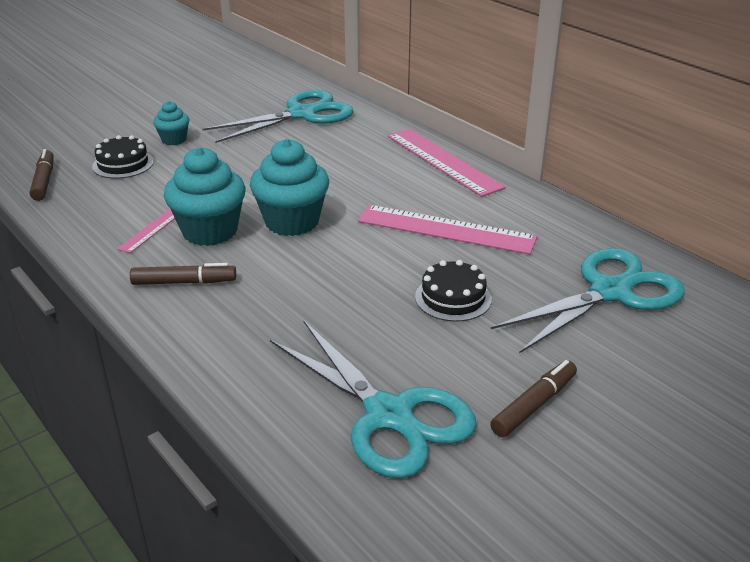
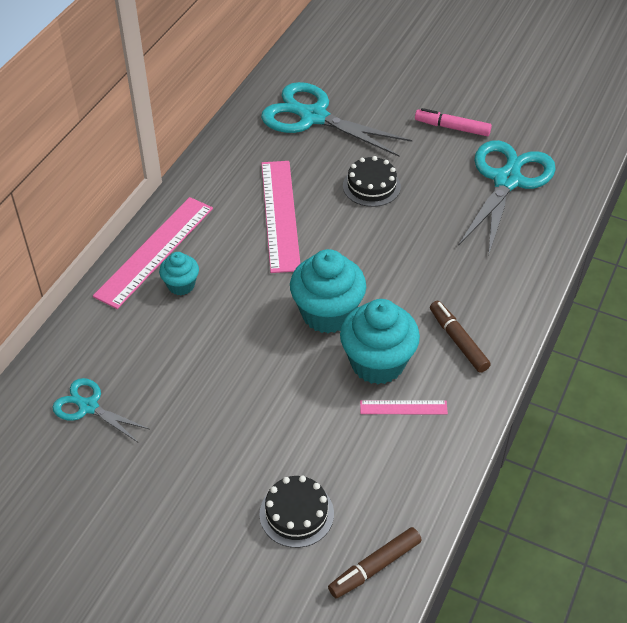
camera: 115 degrees left, 15 degrees up
turquoise cupcake [153,101,189,145] -> turquoise cupcake moved to [159,252,199,295]
turquoise scissors [203,90,354,143] -> turquoise scissors [52,378,149,442], size x0.53
brown marker [490,360,577,437] -> pink marker [415,108,492,136]

